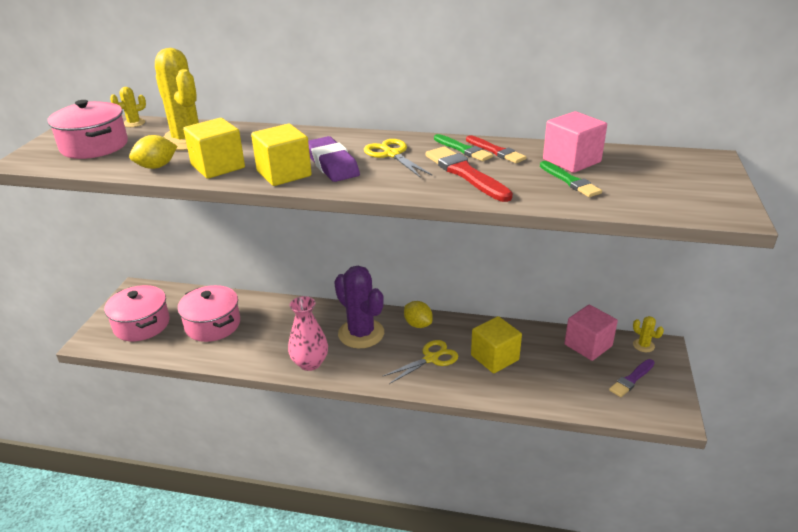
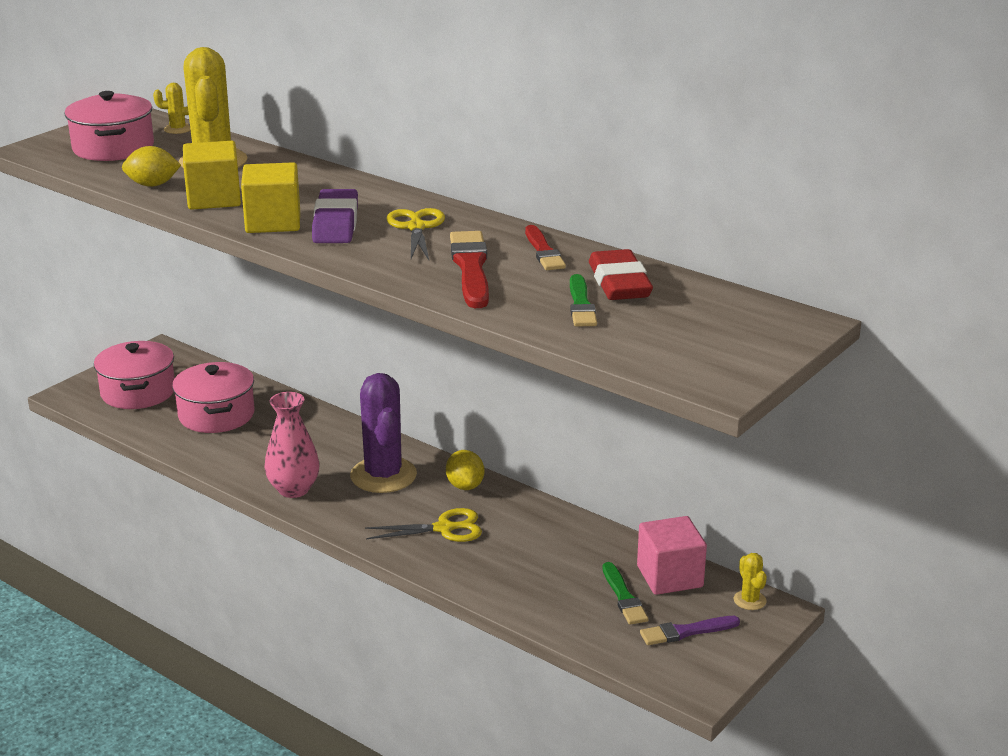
camera: 25 degrees right, 5 degrees down
green brush [434,134,493,161] -> green brush moved to [603,562,648,625]
yellow cube [471,316,522,373] -> none
pink cube [543,111,607,173] -> red eraser [589,249,653,300]

